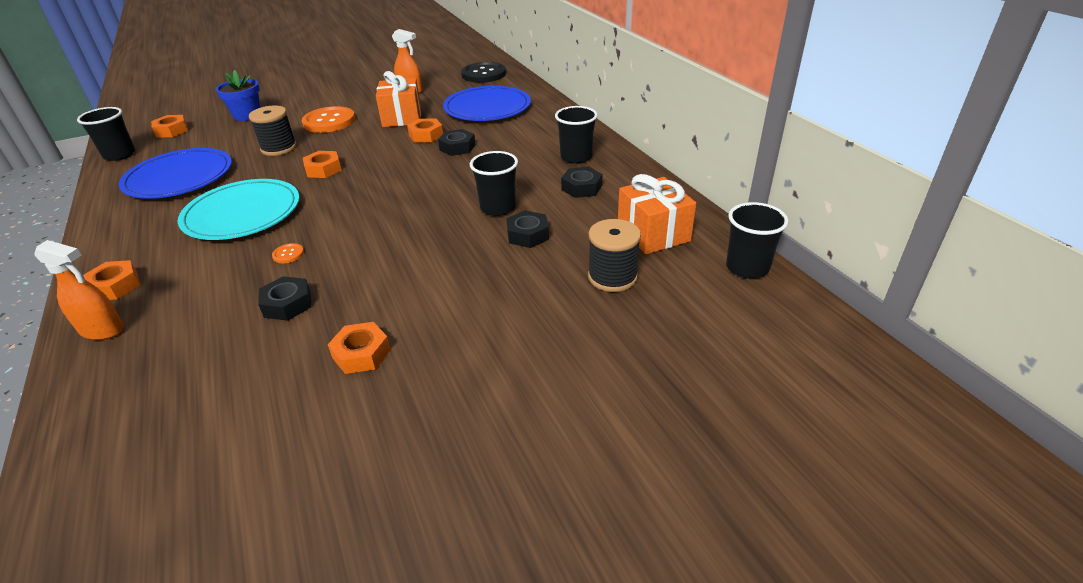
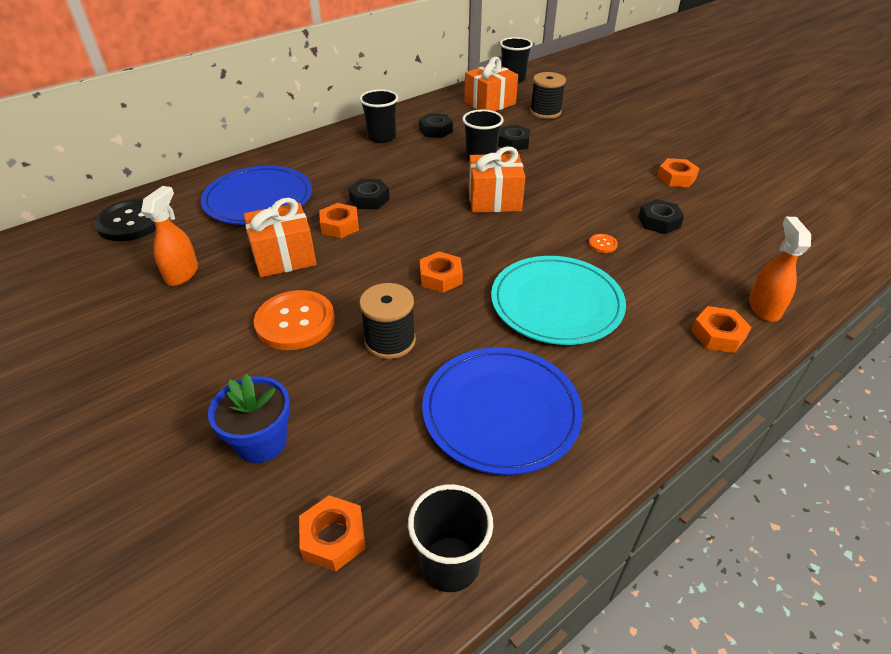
camera: 105 degrees left, 5 degrees up
none -> orange gift [469,146,525,213]

